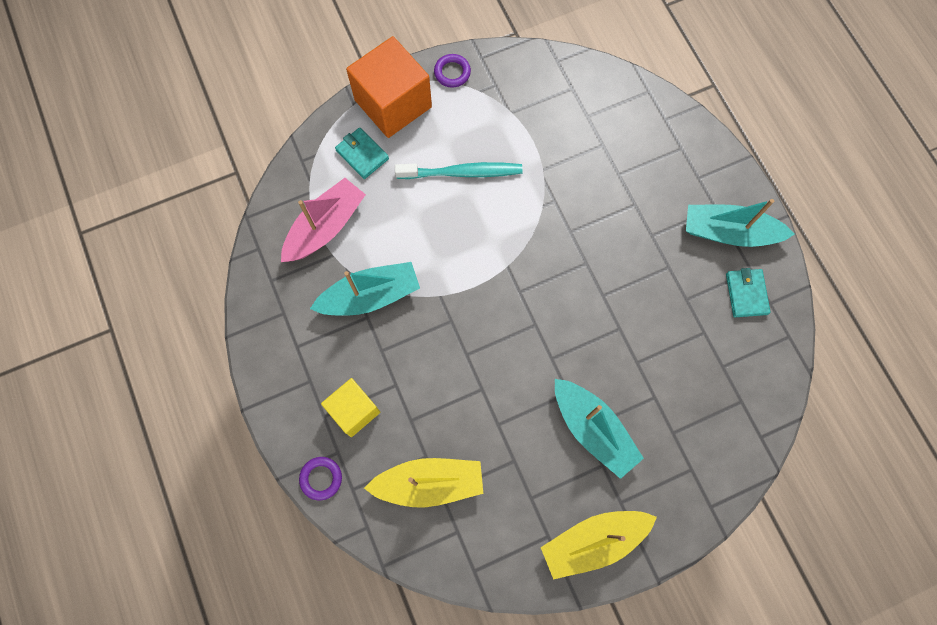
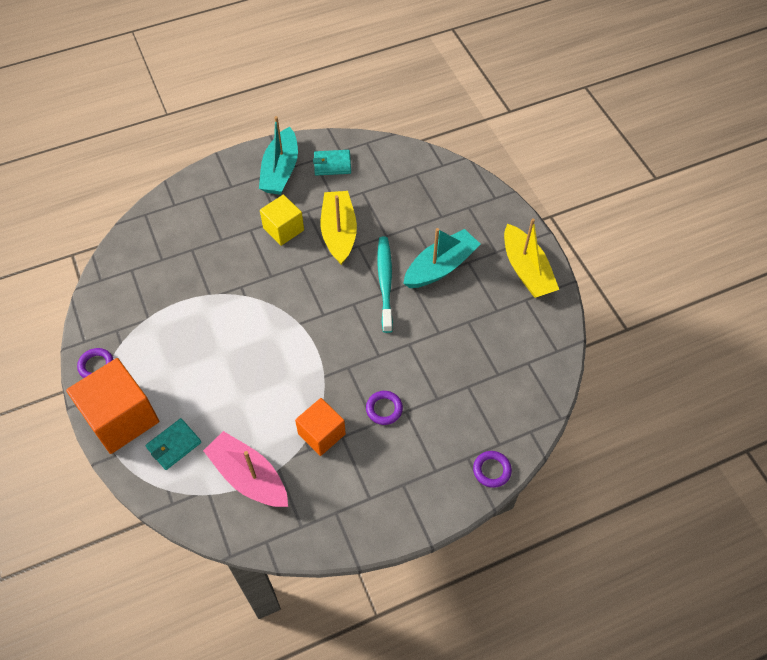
camera: 90 degrees left, 15 degrees down
turquoise boat [310,262,420,316] -> orange cube [295,398,346,456]
yellow cube [321,378,380,437] -> yellow cube moved to [260,195,304,246]
yellow boat [364,458,483,508] -> yellow boat moved to [321,191,357,265]
turquoise toothbrush [395,162,523,179] -> turquoise toothbrush moved to [378,236,393,333]
none -> purple ring [366,391,403,425]

